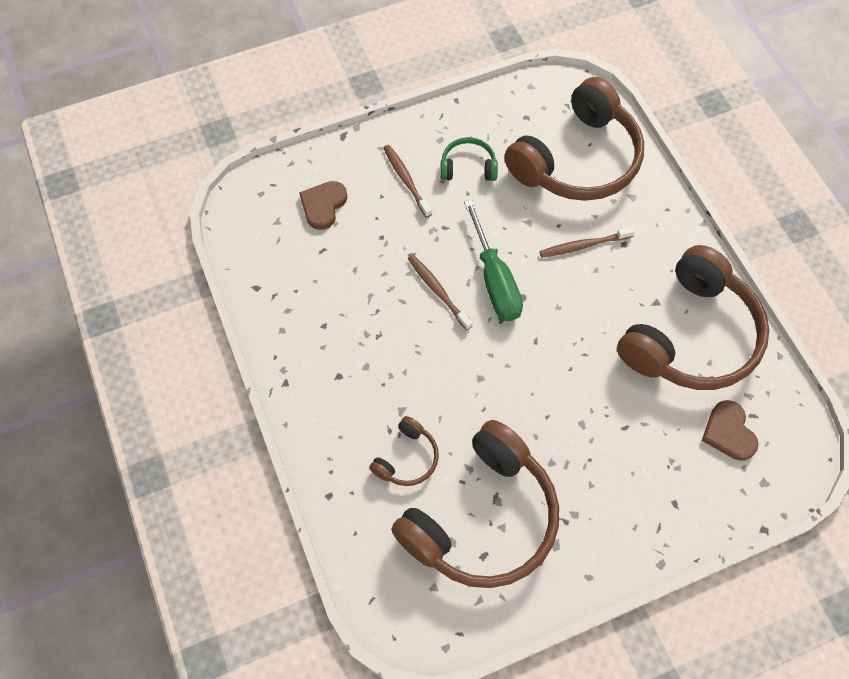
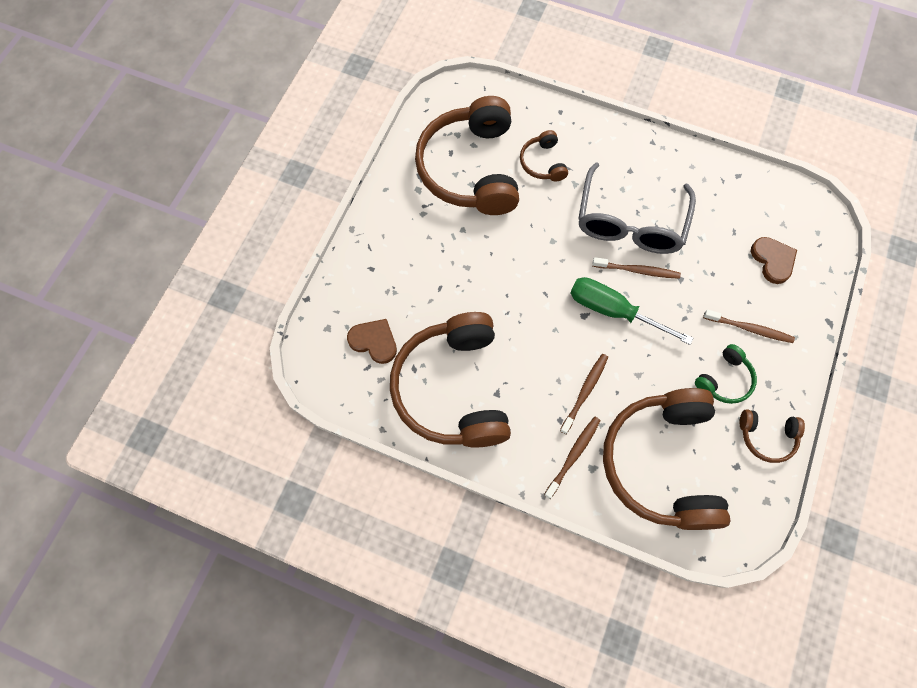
camera: 135 degrees right, 5 degrees up
none -> brown toothbrush [544,417,601,499]
none -> grey glasses [578,162,696,254]
none -> brown headphones [740,409,805,463]

